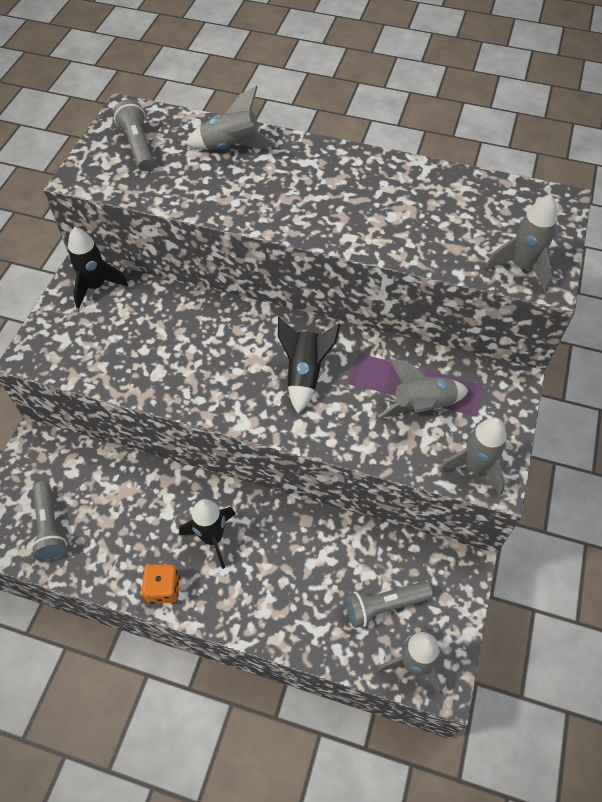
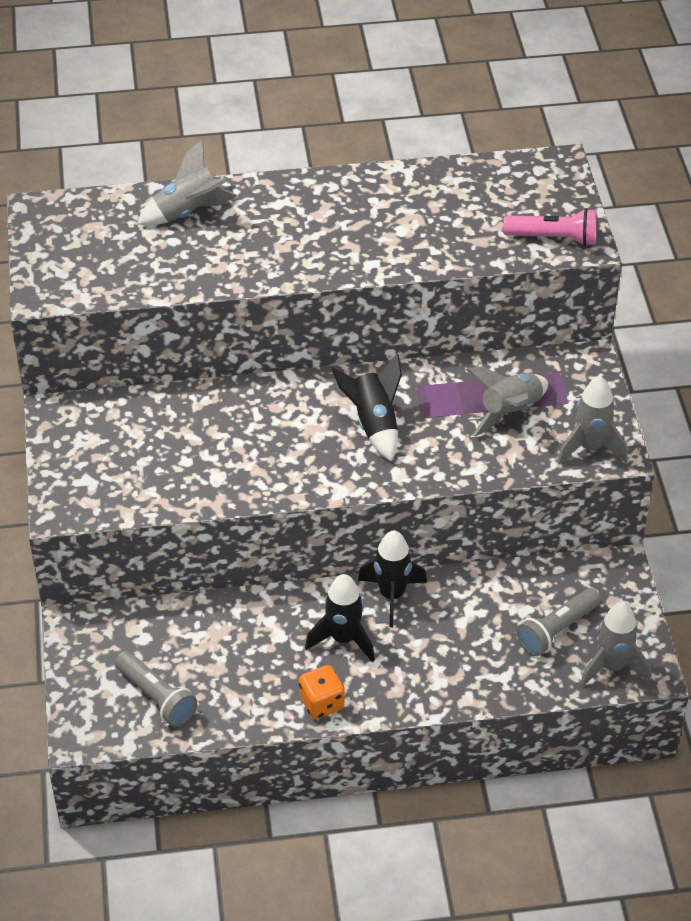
camera: 25 degrees left, 10 degrees down
black rocket [68,227,128,309] -> black rocket moved to [358,530,427,627]
grey flashlight [113,100,154,171] -> none
grey rocket [486,194,558,292] -> pink flashlight [503,208,597,246]

